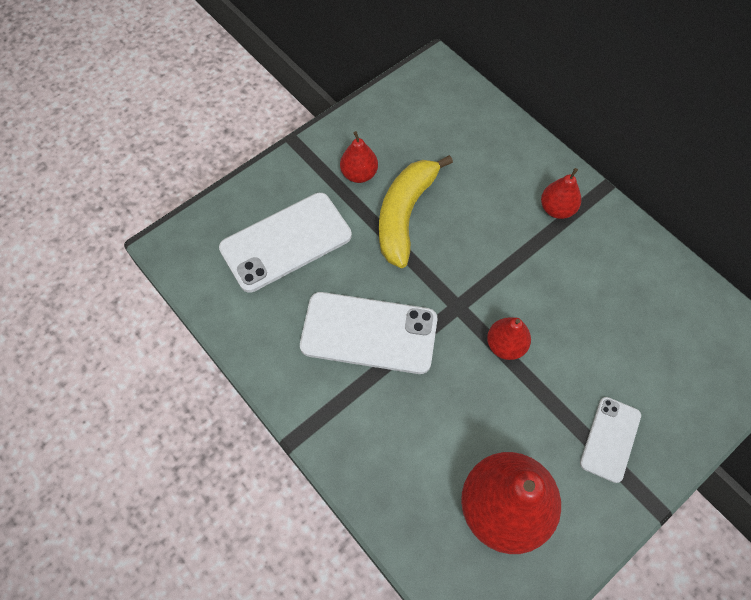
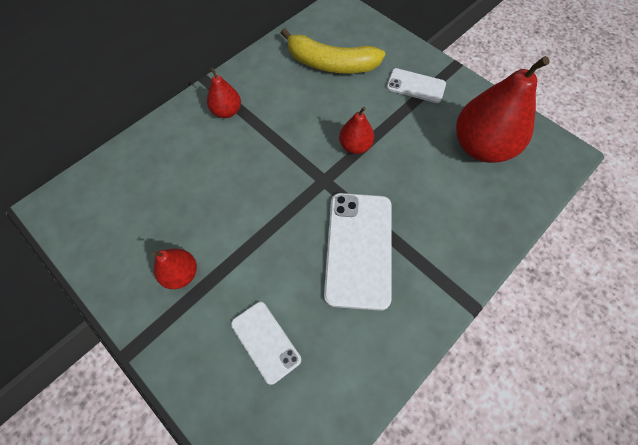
camera: 95 degrees left, 0 degrees up
white phone [219,193,352,293] -> white phone [231,301,301,385], size x0.57
yellow banana [379,155,453,268] -> yellow banana moved to [281,28,385,74]

